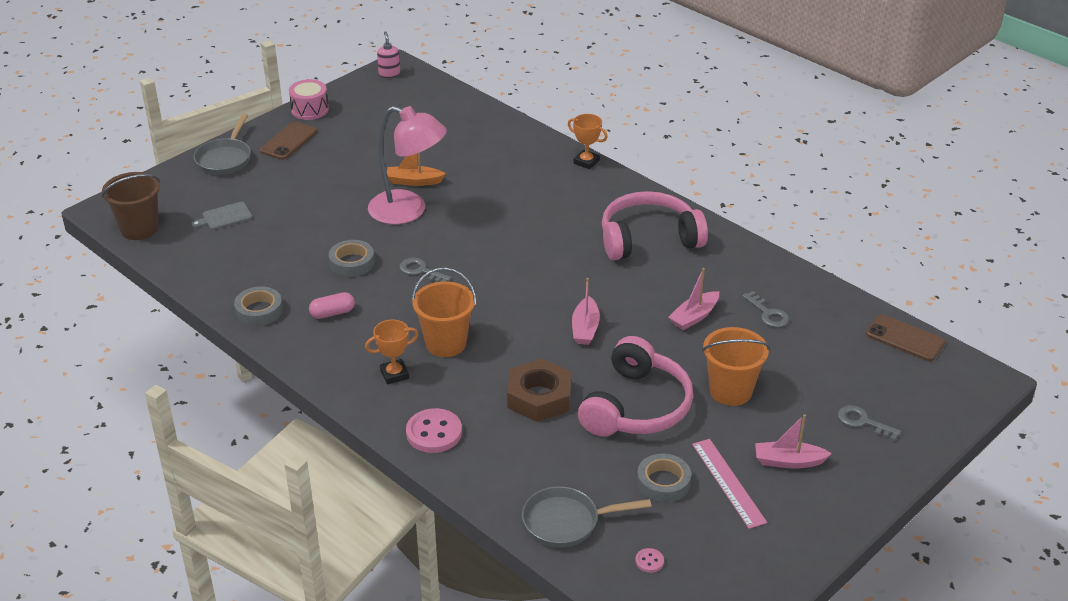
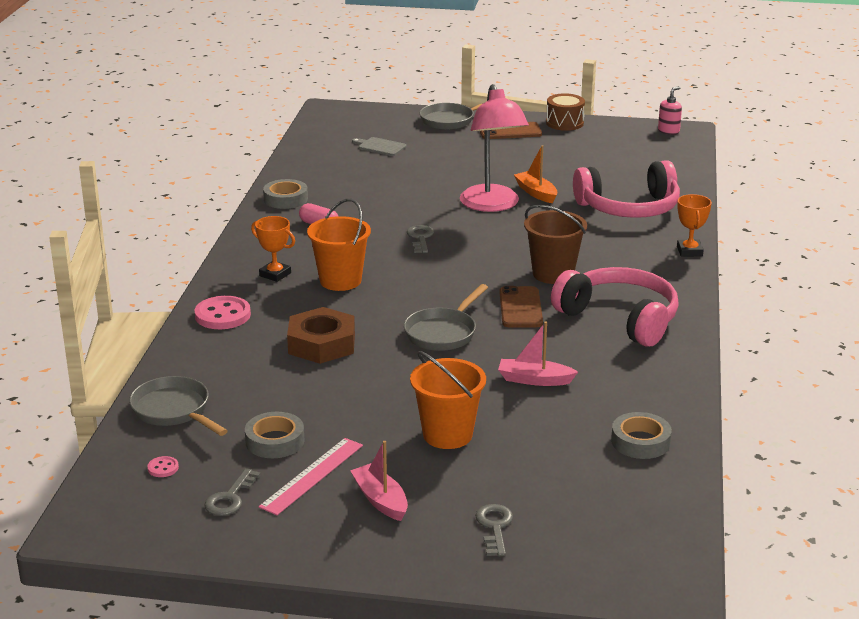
camera: 55 degrees right, 10 degrees down
brown bucket [102,172,160,240] -> brown bucket moved to [524,205,587,284]
pink drum [289,79,329,120] -> brown drum [546,93,585,131]
grey tape [329,240,375,277] -> grey tape moved to [611,412,672,459]
pink boat [572,278,600,345] -> grey pan [404,284,488,351]
pink headphones [578,336,693,437] -> pink headphones moved to [573,160,680,218]
grey key [742,291,789,328] -> grey key moved to [204,468,261,516]
brown phone [866,315,945,361] -> brown phone moved to [499,286,543,327]

